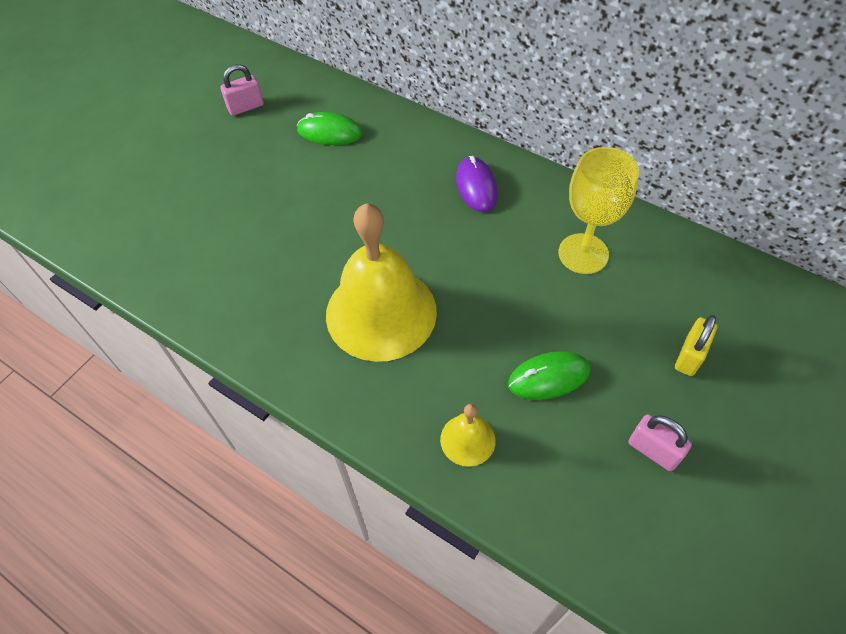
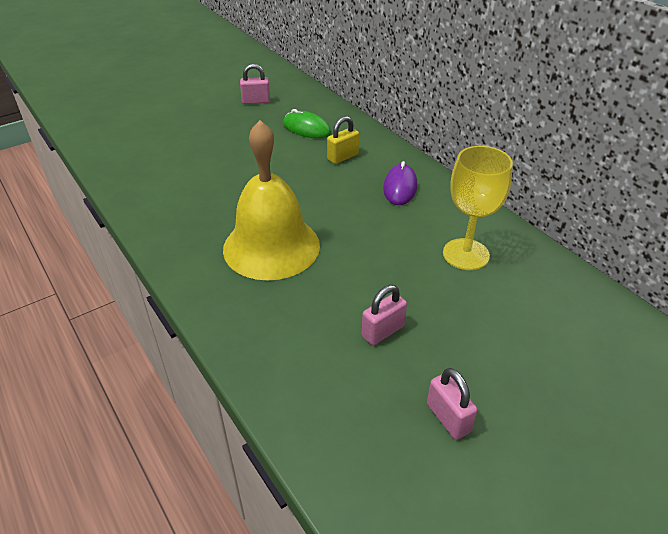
camera: 20 degrees right, 15 degrees down
yellow bell [440,404,496,467] -> none
green mouse [508,351,590,400] -> pink padlock [362,285,407,345]
yellow padlock [675,315,718,376] -> yellow padlock moved to [327,116,359,164]

